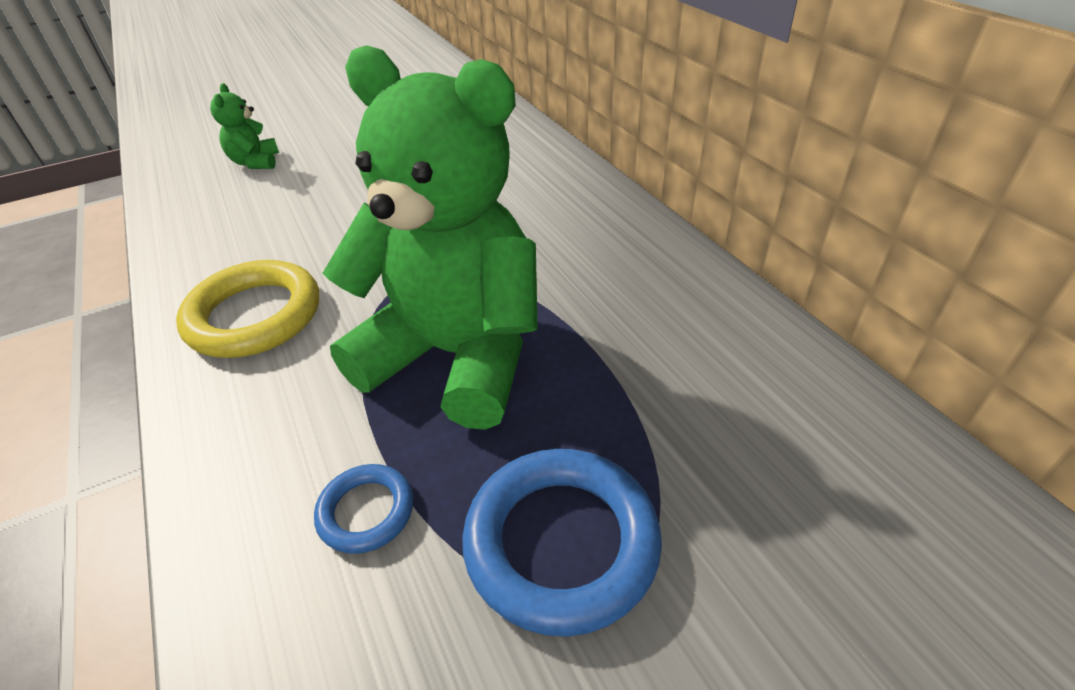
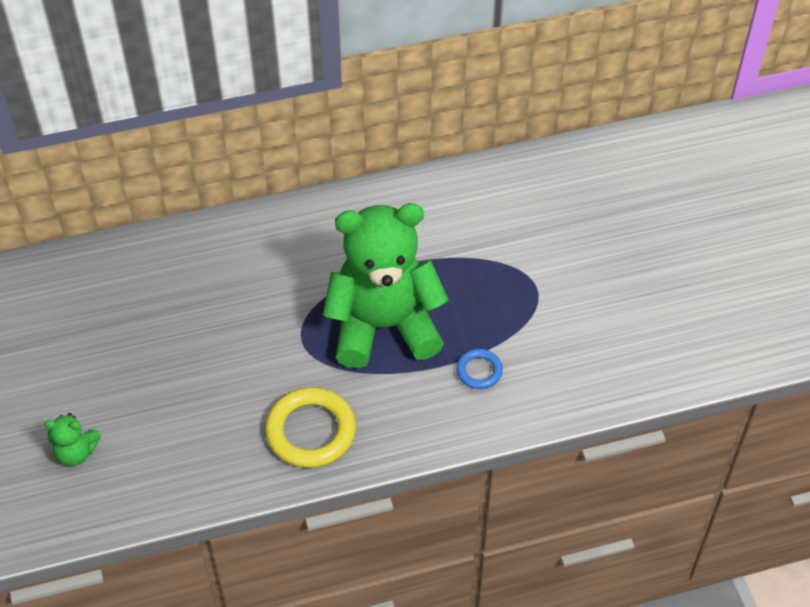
camera: 80 degrees left, 10 degrees up
green teddy bear [322,45,538,430] -> green teddy bear turned 45 degrees clockwise [323,203,449,368]
blue ring [462,449,662,637] -> none

